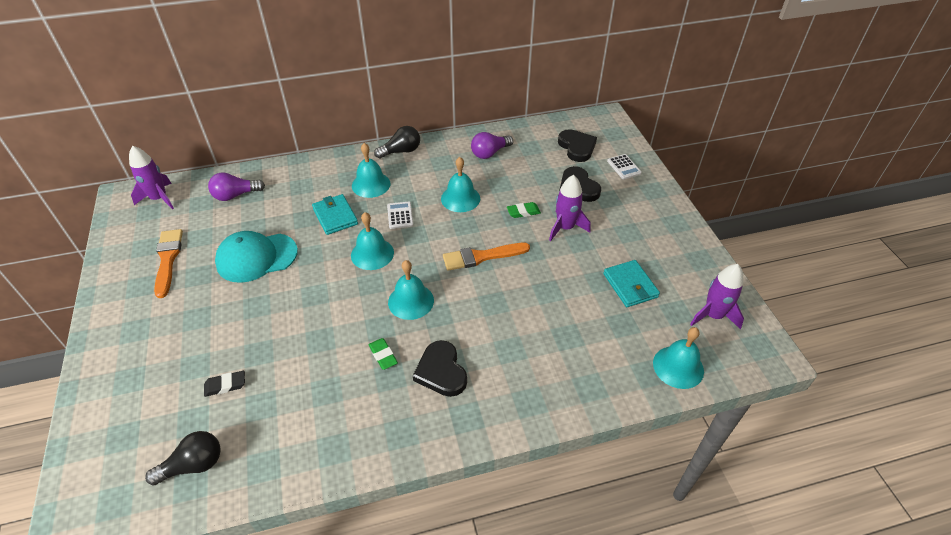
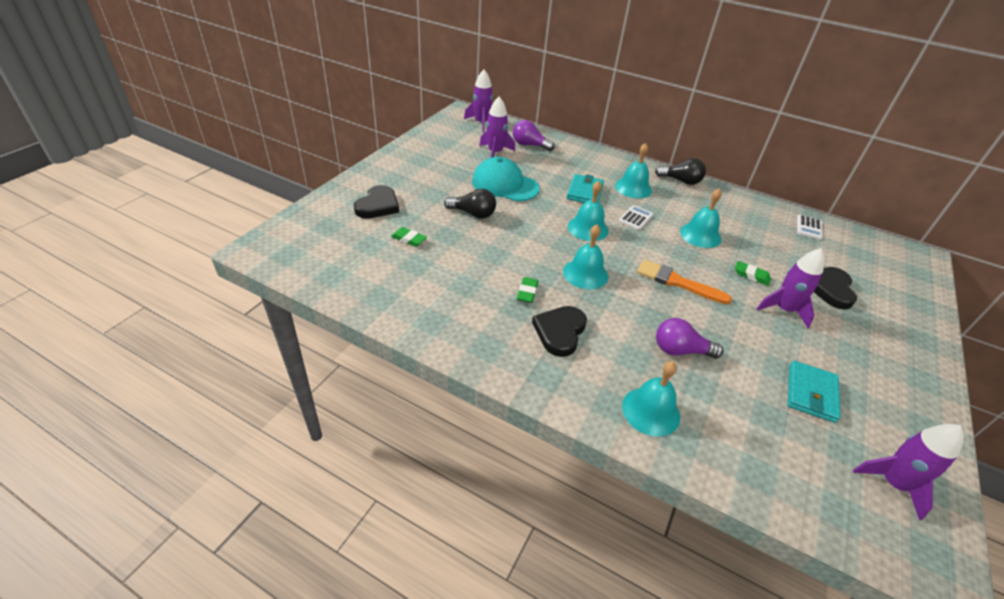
camera: 40 degrees right, 5 degrees down
black light bulb [145,431,221,486] -> black light bulb moved to [444,189,496,218]
orange brush [154,229,183,298] -> none
black eraser [204,371,245,397] -> green eraser [391,227,427,247]
purple light bulb [471,132,513,159] -> purple light bulb moved to [656,318,724,358]
black heart [558,129,597,162] -> black heart moved to [354,185,399,219]
white calculator [607,154,642,179] -> white calculator moved to [797,215,823,240]
turquoise bell [653,327,704,389] -> turquoise bell moved to [622,361,680,437]
none -> purple rocket [479,97,515,158]

